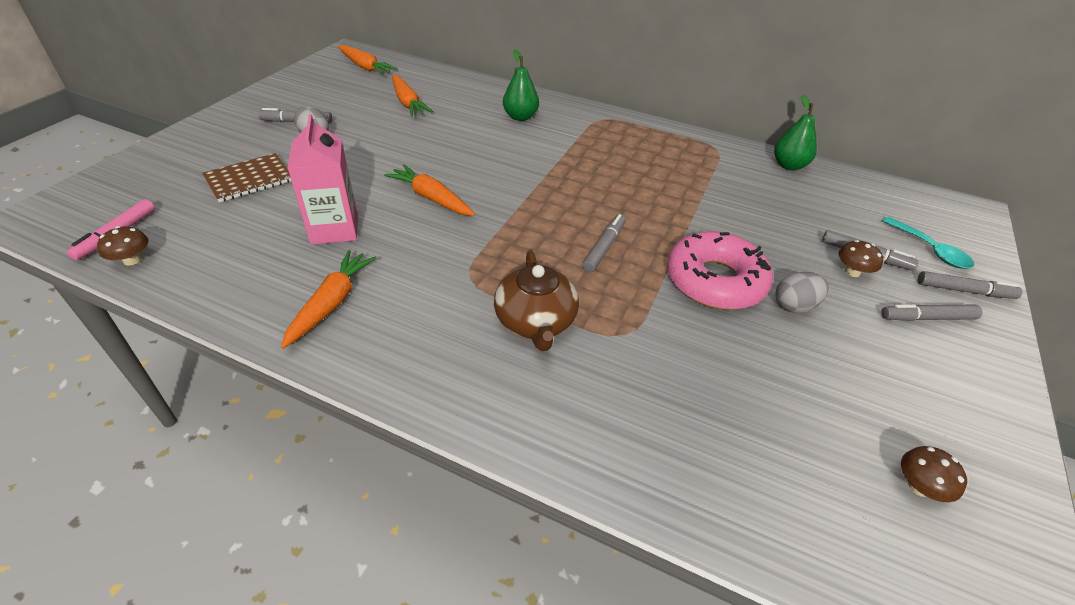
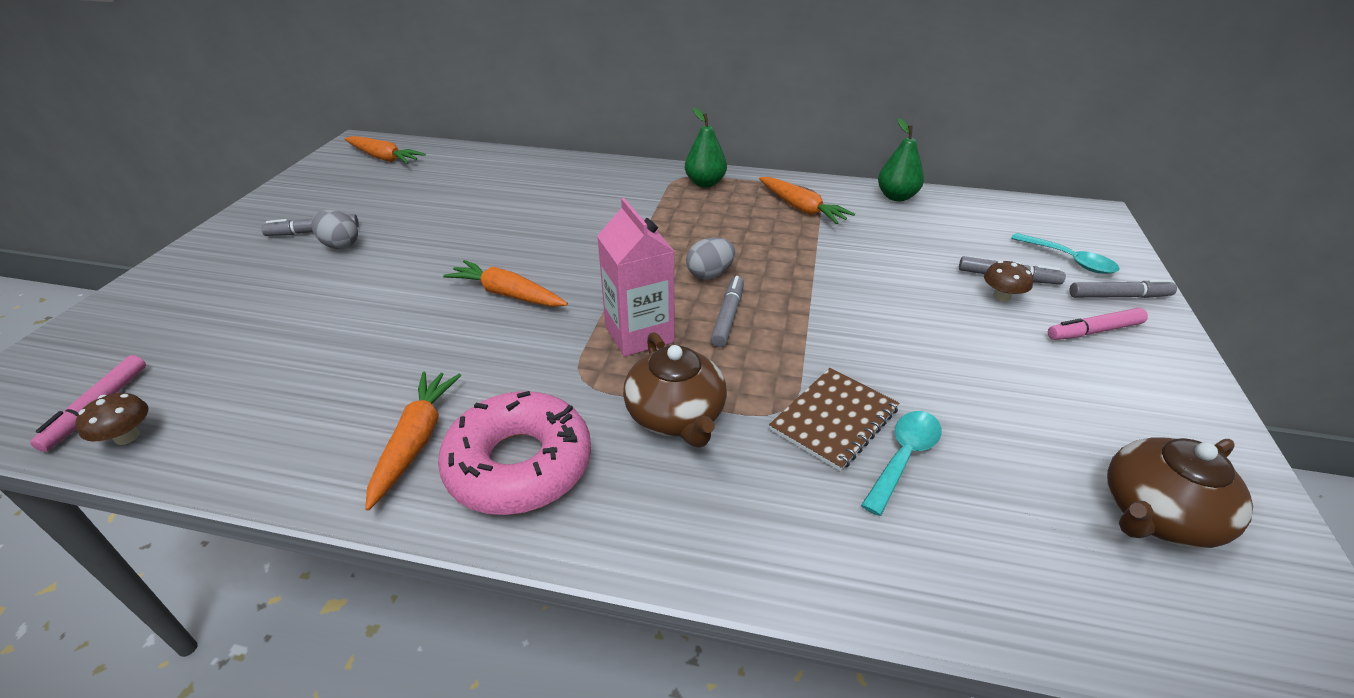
camera: 10 degrees left, 5 degrees down
brown notebook [202,153,291,202] -> brown notebook moved to [769,368,899,471]
pink carton [287,114,357,245] -> pink carton moved to [597,198,674,357]
orange carrot [392,75,433,116] -> orange carrot moved to [759,177,855,224]
green pear [503,49,539,121] -> green pear moved to [685,108,727,188]
pink donut [667,231,773,310] -> pink donut moved to [438,391,591,515]
grey egg [775,272,829,313] -> grey egg moved to [686,237,735,280]
grey marker [881,304,982,321] -> pink marker [1048,308,1148,340]
brown mushroom [901,446,967,502] -> brown teapot [1107,437,1253,548]
none -> turquoise spoon [861,411,942,516]

